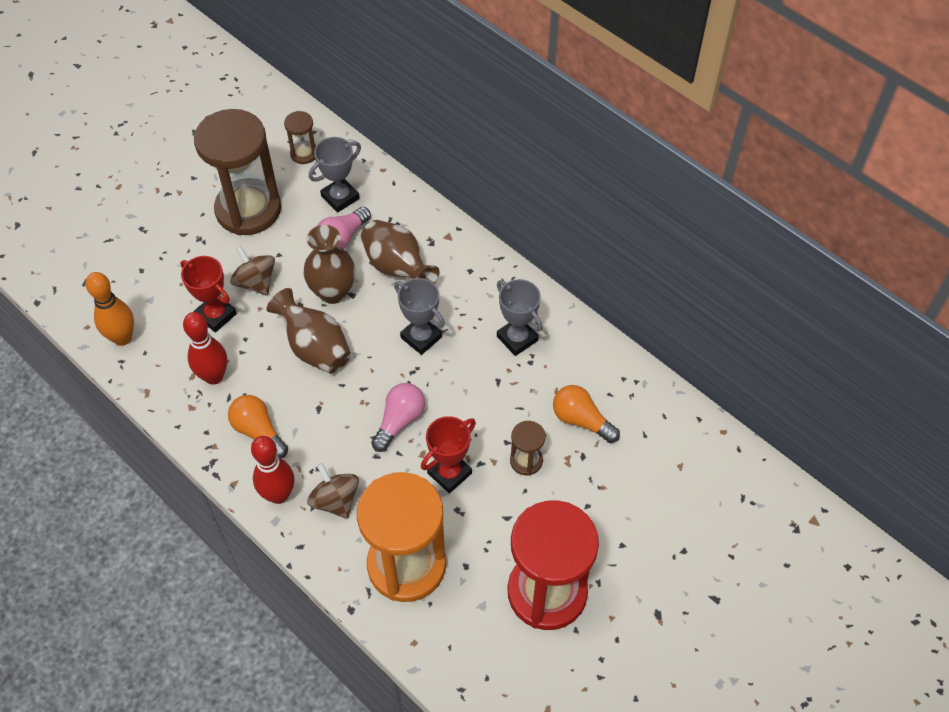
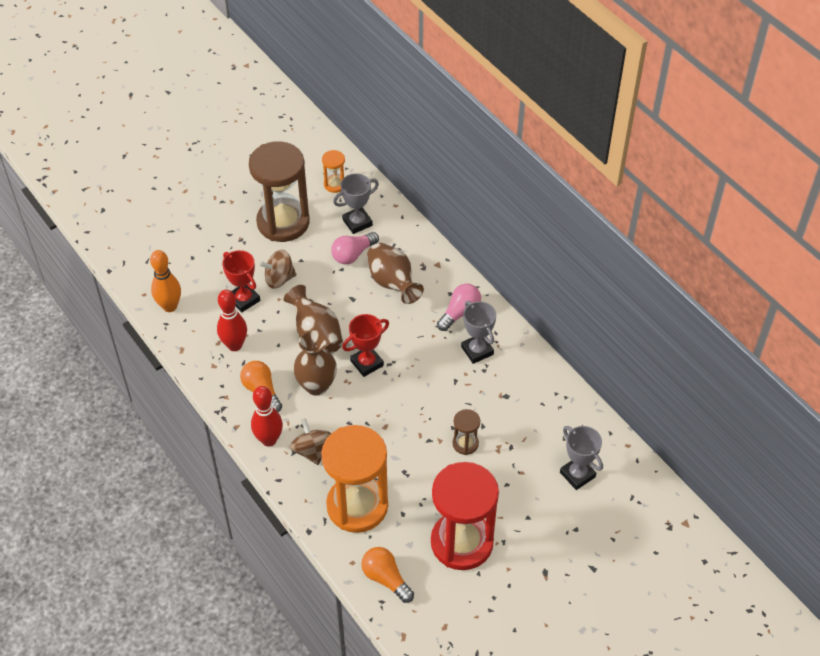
camera: 10 degrees right, 5 degrees down
brown spinning top [230,246,275,296] -> brown spinning top turned 75 degrees counterclockwise [259,250,297,289]
brown hourglass [284,111,316,164] -> orange hourglass [322,150,345,193]
brown vase [303,225,356,304] -> brown vase moved to [293,330,337,396]
pink light bulb [371,383,425,452] -> pink light bulb moved to [437,284,481,331]
grey trophy [394,278,445,355] -> grey trophy moved to [560,426,603,490]
red trophy [421,416,476,493] -> red trophy moved to [342,314,389,377]
orange light bulb [553,385,620,443] -> orange light bulb moved to [361,547,414,603]

